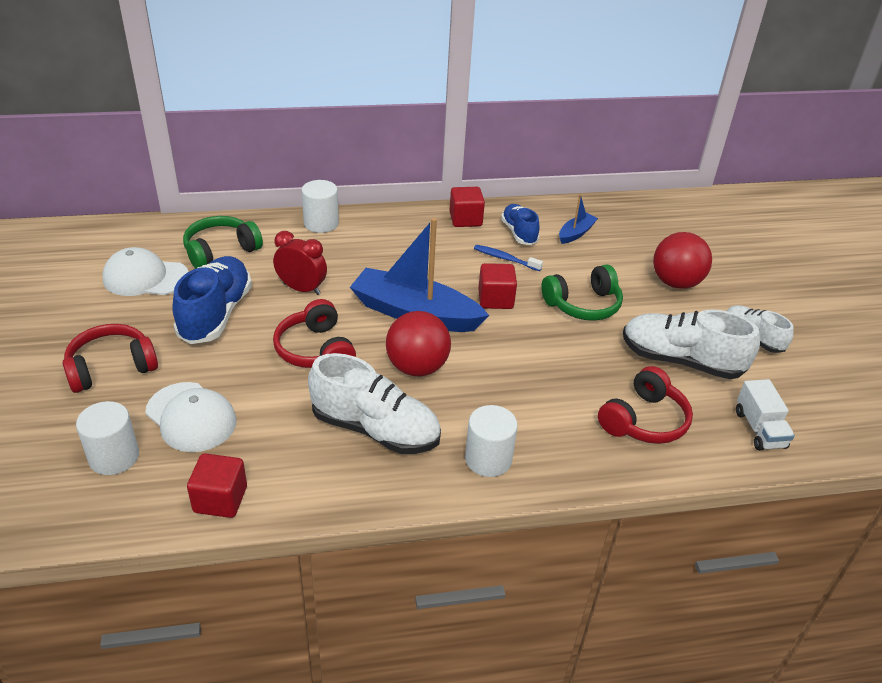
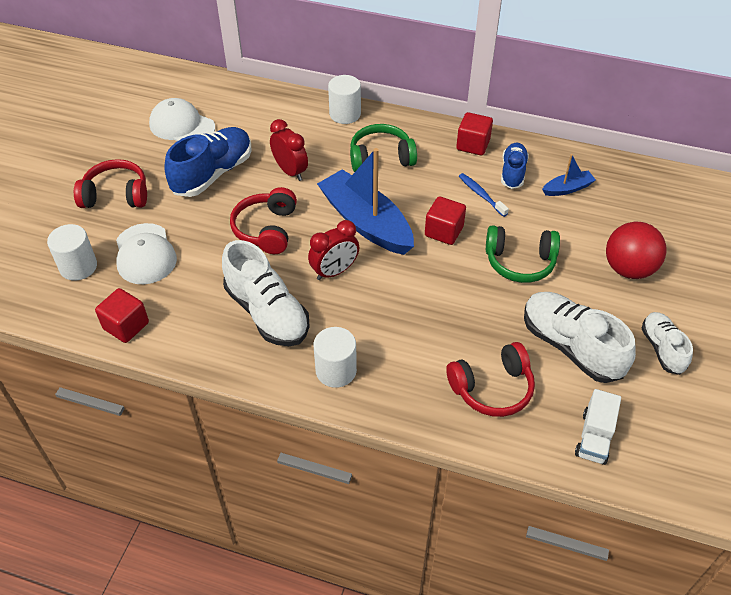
camera: 30 degrees right, 10 degrees up
green headphones [183,216,263,269] -> green headphones moved to [350,124,417,172]
red ball [386,311,451,376] -> red clock [308,220,360,280]

